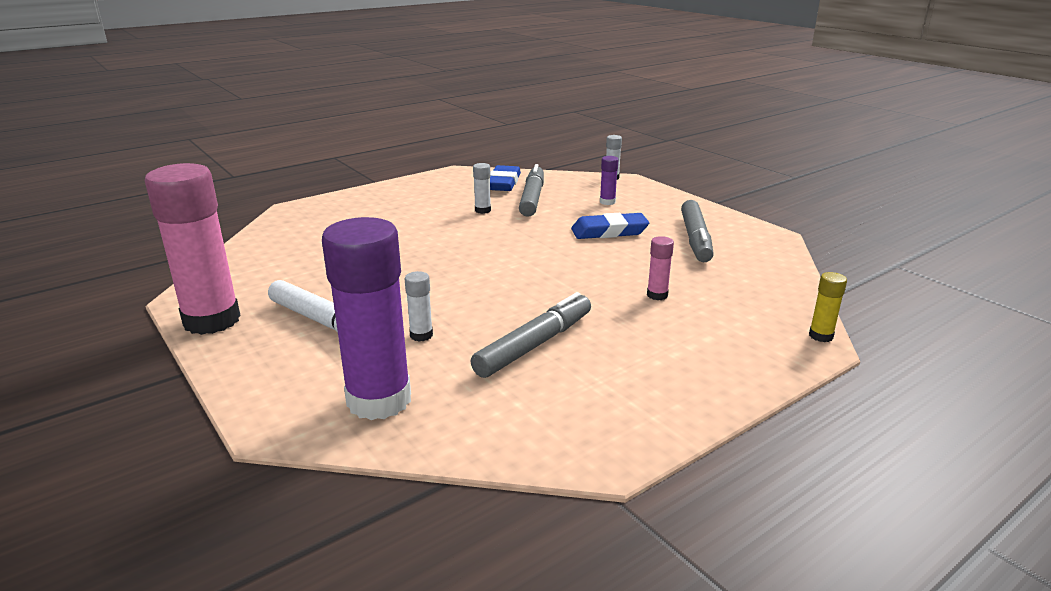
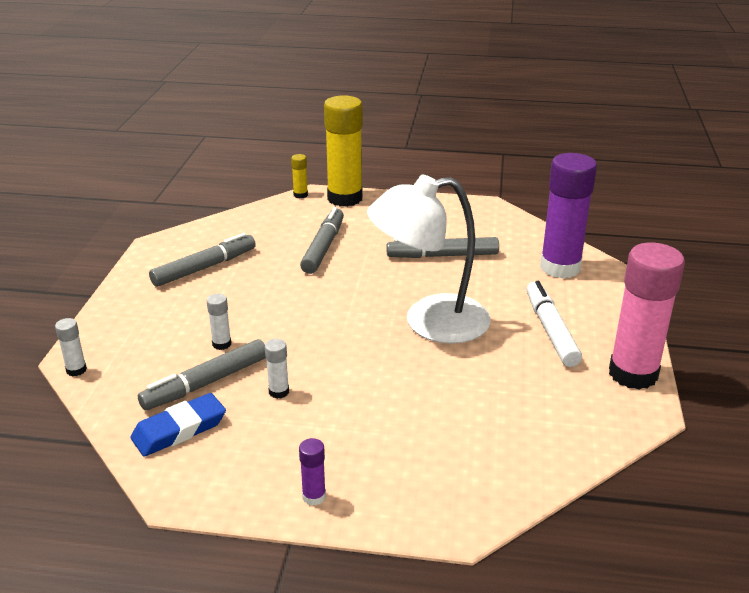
camera: 135 degrees left, 5 degrees up
white glue stick [405,271,433,342] -> white glue stick moved to [207,294,231,350]
blue eraser [571,213,649,239] -> none
purple glue stick [600,156,619,205] -> purple glue stick moved to [299,438,326,506]
pink glue stick [647,236,674,300] -> grey marker [300,207,344,274]
none -> yellow glue stick [324,95,363,207]
none -> white lamp [367,175,491,344]

